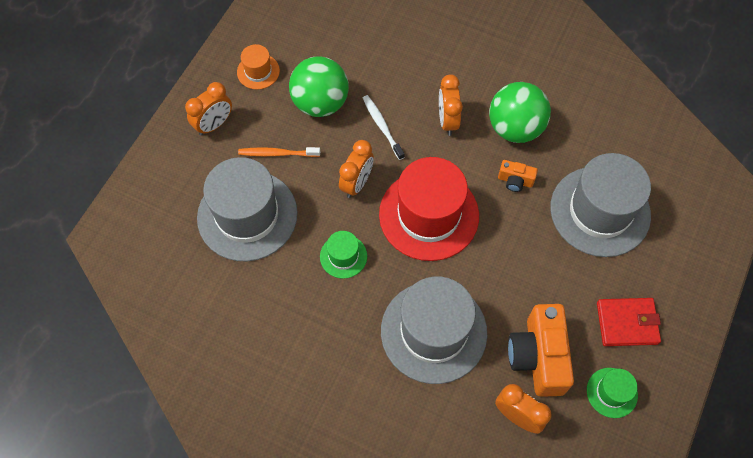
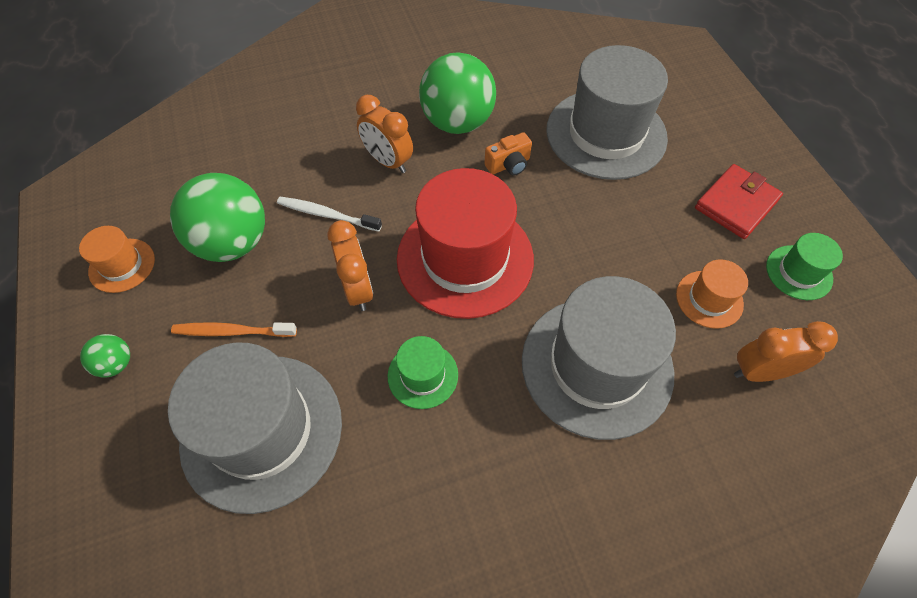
camera: 45 degrees left, 5 degrees down
orange clock [185,82,232,136] -> green ball [80,334,130,378]
orange toothbrush [238,147,320,157] -> orange toothbrush turned 45 degrees clockwise [171,322,297,337]
orange camera [508,304,574,397] -> orange hat [676,259,748,329]

